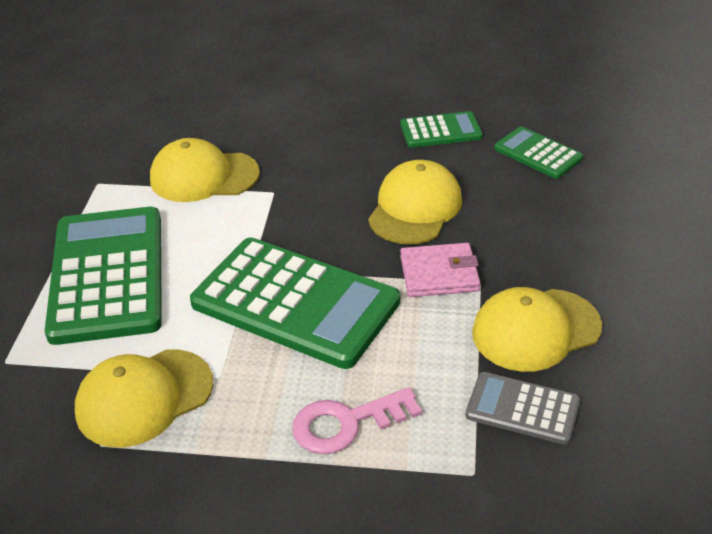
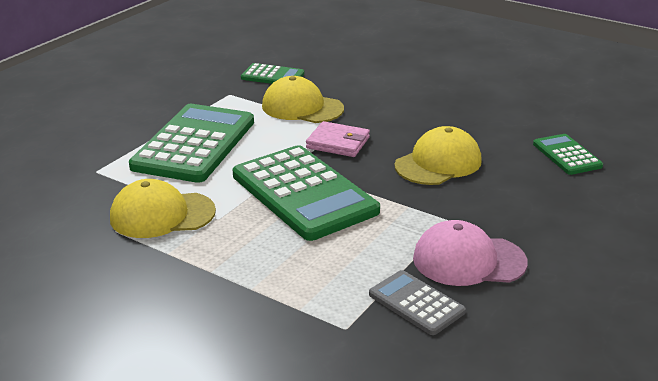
camera: 25 degrees right, 10 degrees down
pink key [292,387,422,454] -> none
green calculator [400,111,483,148] -> green calculator moved to [241,63,304,84]
pink wallet [400,243,480,297] -> pink wallet moved to [306,121,370,157]
yellow cap [472,287,602,372] -> pink cap [413,220,528,286]

